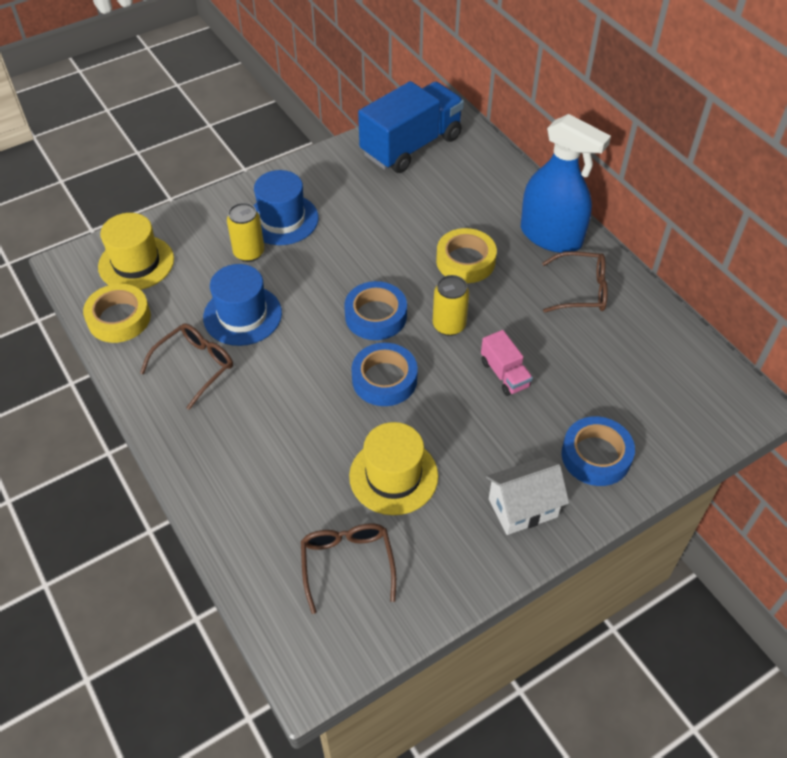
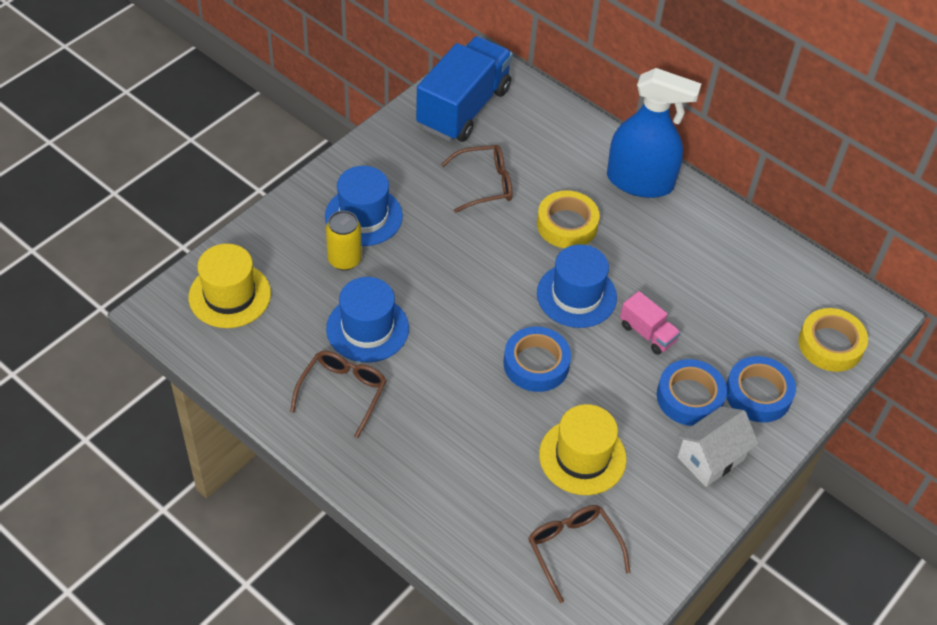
camera: 20 degrees left, 0 degrees up
yellow tape [83,284,151,343] -> yellow tape moved to [798,308,868,372]
blue tape [344,281,407,340] -> blue tape moved to [657,359,727,426]
yellow can [433,275,469,336] -> blue hat [537,244,617,328]
brown glasses [542,251,608,313] -> brown glasses moved to [441,145,513,213]

